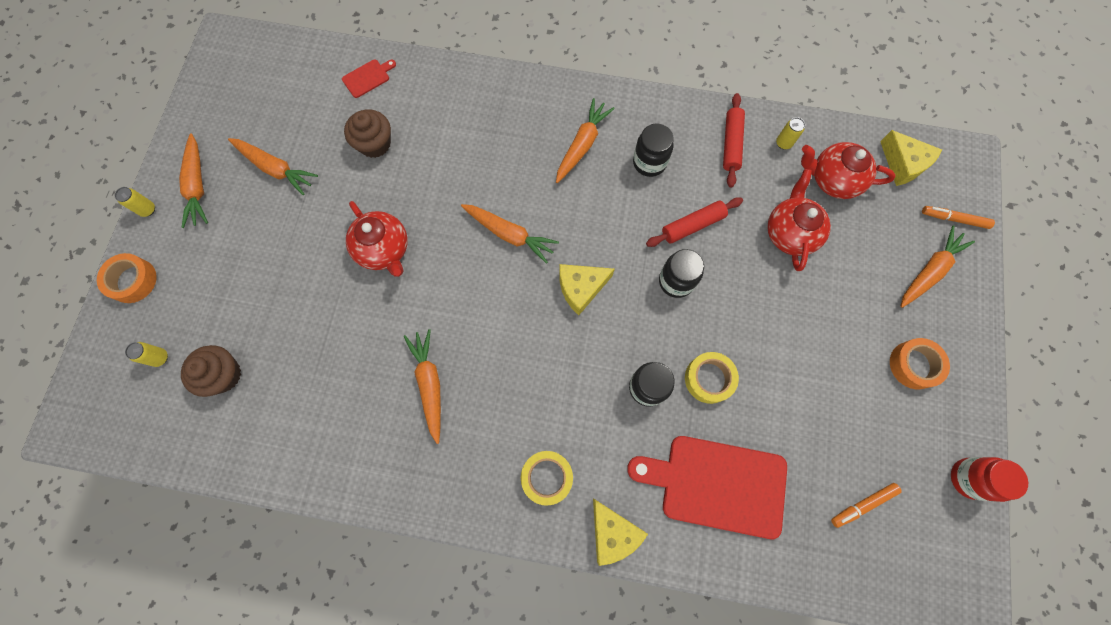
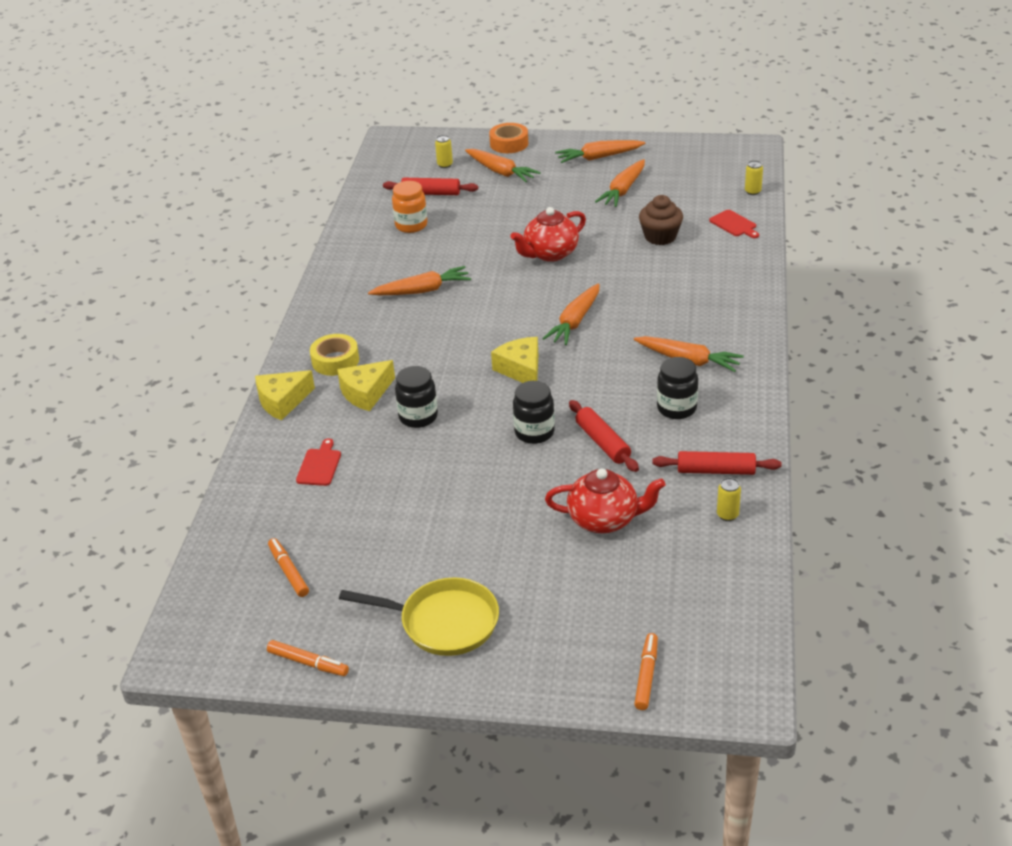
camera: 90 degrees right, 35 degrees down
yellow can [115,187,155,217] -> yellow can moved to [745,160,763,195]
brown cupcake [181,345,241,397] -> red rolling pin [383,178,478,195]
red cutting board [627,436,787,539] -> red cutting board [296,438,341,486], size x0.43
yellow tape [685,352,739,404] -> none
red teapot [801,142,896,199] -> none
yellow cheese [880,130,942,186] -> yellow cheese moved to [337,360,395,411]
orange tape [890,338,950,389] -> yellow pan [339,578,499,656]
orange carrot [900,225,975,308] -> orange carrot moved to [465,149,541,182]
red jar [951,457,1028,502] -> orange marker [267,640,349,676]
none -> orange jar [392,181,427,233]

